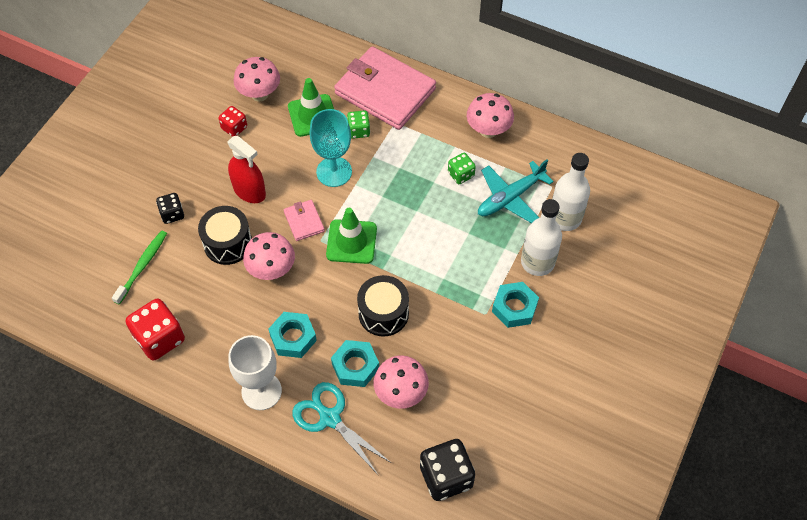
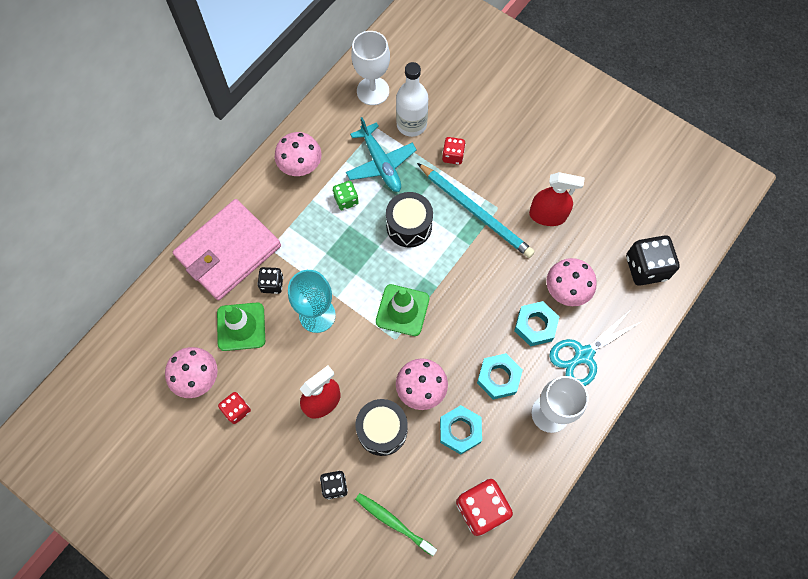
camera: 80 degrees left, 10 degrees up
pink wallet [284,200,325,241] -> none
green dice [347,110,370,139] -> black dice [257,267,283,294]
black drum [357,275,409,337] -> black drum moved to [386,192,433,248]
turquoise nut [492,282,539,328] -> turquoise nut moved to [440,405,482,455]
white bottle [521,199,562,276] -> red dice [442,137,466,165]
none -> white goblet [351,31,390,105]
none -> turquoise pencil [417,163,535,258]
none -> red spray bottle [529,172,585,226]

